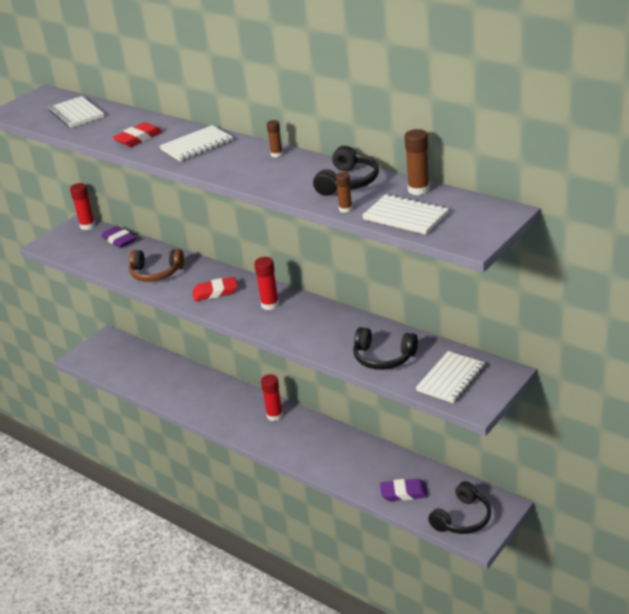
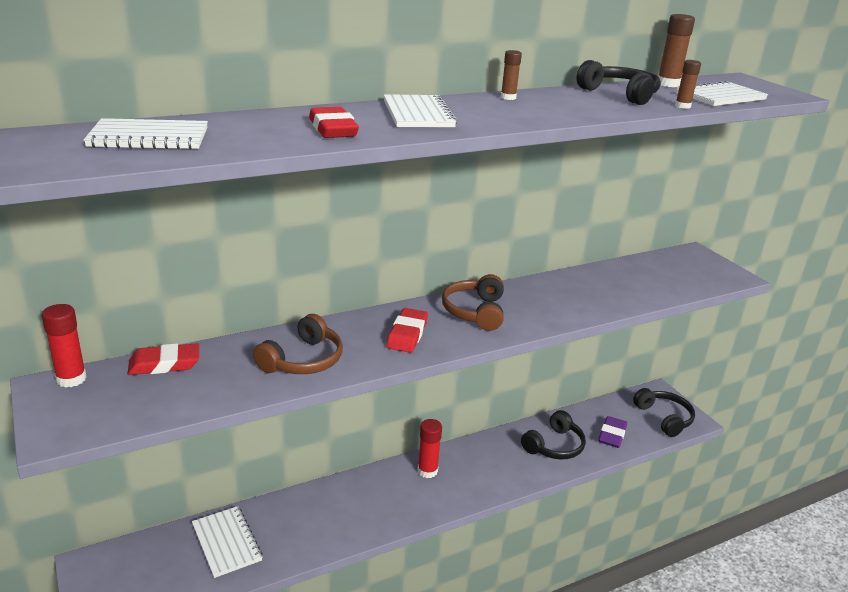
camera: 70 degrees left, 5 degrees down
purple eraser [102,226,136,248] -> red eraser [128,343,199,375]
red glue stick [254,257,279,310] -> brown headphones [442,274,504,331]
black headphones [353,327,418,370] -> black headphones moved to [521,410,586,460]
white notebook [416,351,485,403] -> white notebook moved to [192,506,263,578]

